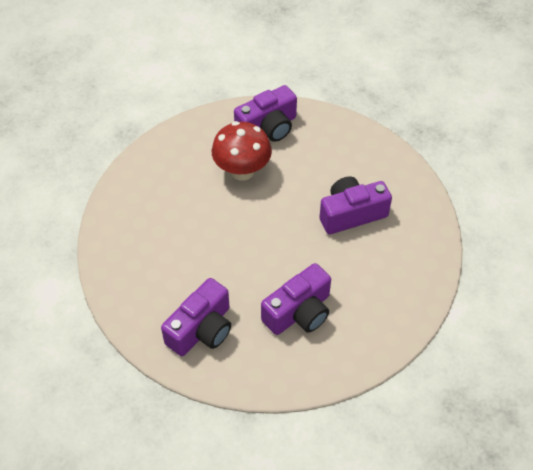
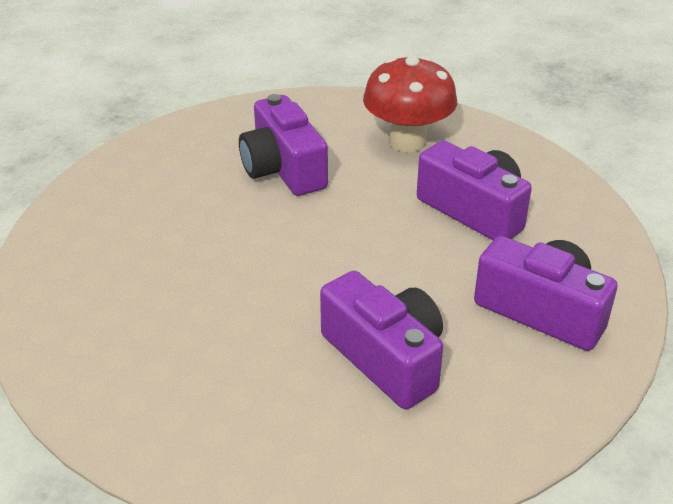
camera: 95 degrees left, 15 degrees down
red mushroom [212,121,272,181] -> red mushroom moved to [363,56,457,152]
purple camera [234,85,297,142] -> purple camera moved to [320,271,443,409]

